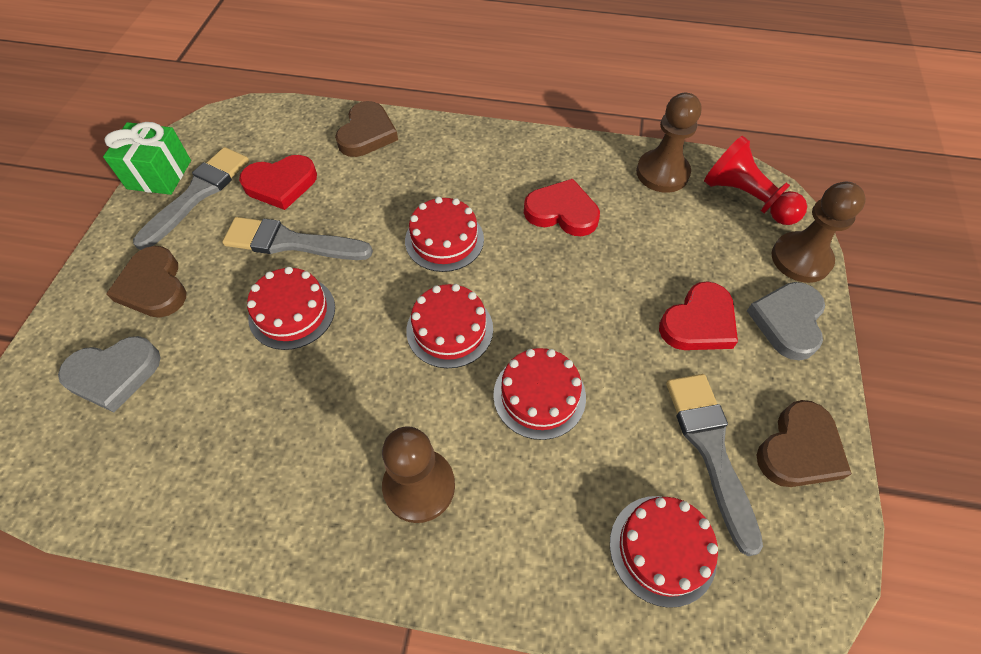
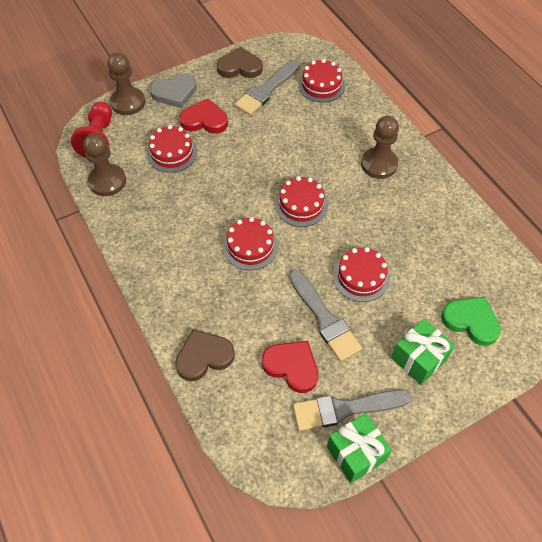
camera: 130 degrees left, 0 degrees up
grey heart [58,336,161,412] -> green heart [441,297,501,346]
brown heart [106,246,186,318] -> green gift [391,319,455,385]
red cake [493,348,586,440] -> red cake moved to [147,125,197,173]
red heart [524,179,600,236] -> none

